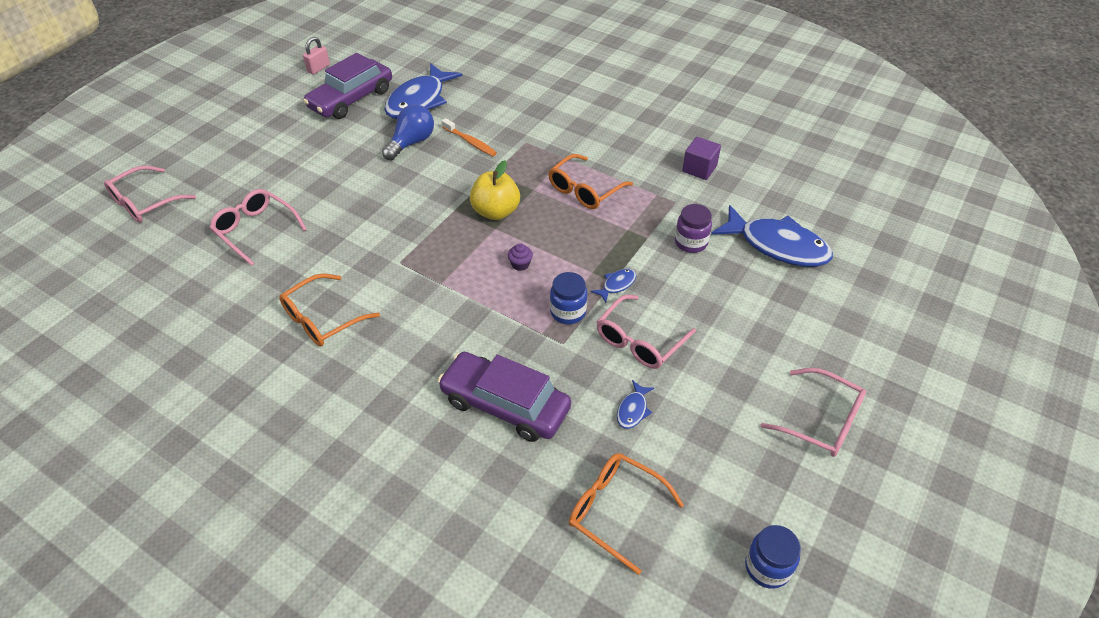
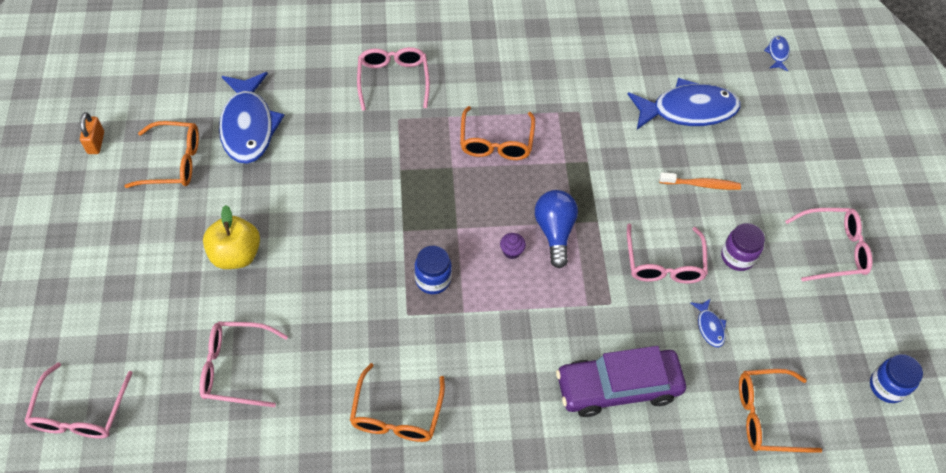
camera: 40 degrees left, 10 degrees up
pink padlock [303,37,330,74] -> orange padlock [80,112,104,154]
purple car [303,53,392,119] -> orange glasses [125,121,199,188]
blue light bulb [382,104,434,160] -> blue light bulb moved to [535,190,578,268]
orange toothbrush [442,118,497,156] -> orange toothbrush moved to [659,172,741,190]
yellow apple [470,160,520,220] -> yellow apple moved to [203,205,260,269]
blue jar [550,272,587,324] -> blue jar moved to [414,246,452,294]
blue fish [591,269,636,303] -> blue fish moved to [764,36,790,71]
purple jar [675,204,712,253] -> purple jar moved to [721,223,765,271]
purple cube [682,137,721,180] -> none
none -> pink glasses [357,47,430,111]

